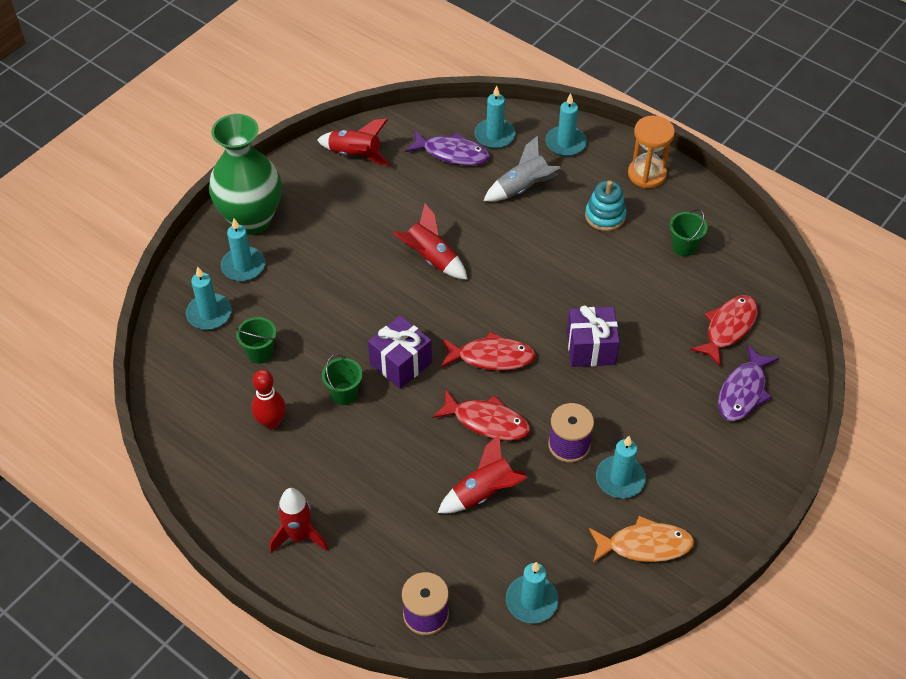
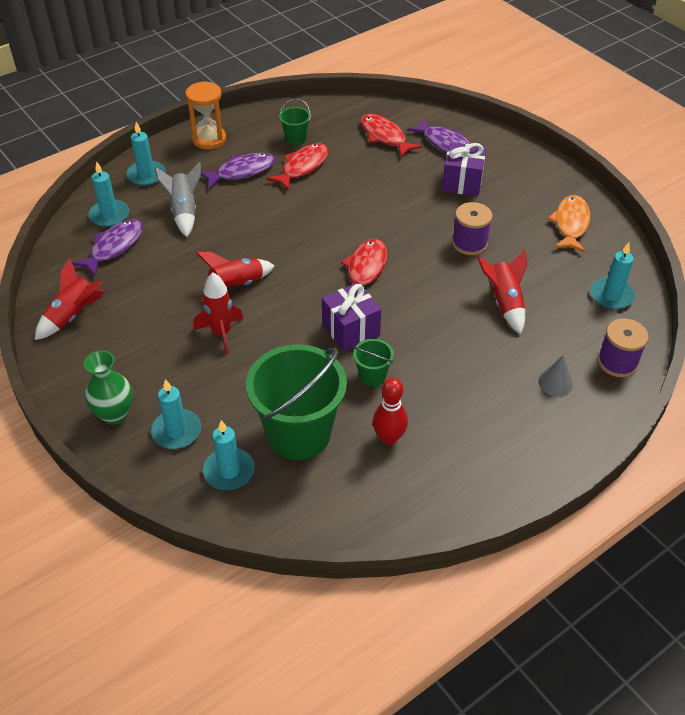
camera: 75 degrees left, 5 degrees down
green vase [209,114,282,235] -> green vase [84,350,133,425], size x0.57
green bucket [236,317,276,364] -> green bucket [246,344,347,460], size x2.26
red rocket [270,488,328,553] -> red rocket moved to [194,273,243,355]
red fish [432,389,530,441] -> red fish moved to [266,143,329,191]
purple gift [567,305,620,367] -> purple gift moved to [442,142,486,196]
turquoise stacking toy [585,181,627,231] -> purple fish [201,153,275,189]
turquoise candle [596,436,646,498] -> none
none -> grey cone [538,355,573,397]

